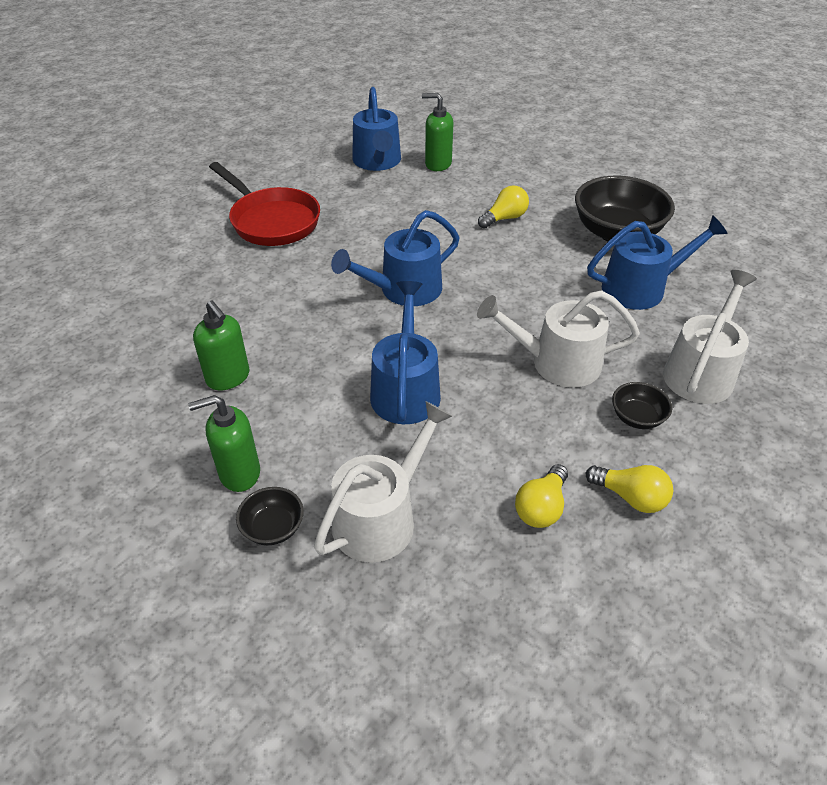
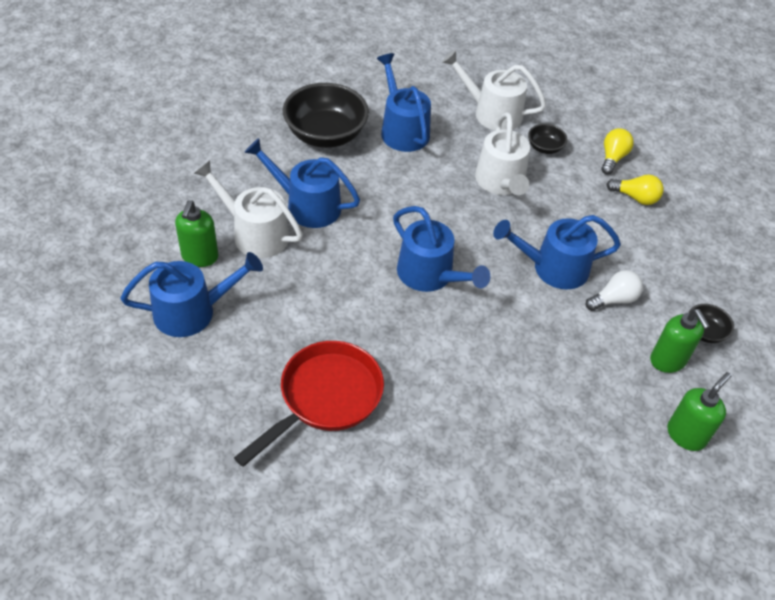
camera: 100 degrees left, 5 degrees up
green soap dispenser [193,301,250,390] -> green soap dispenser moved to [667,372,731,451]
white watering can [314,401,452,563] -> white watering can moved to [194,160,303,258]
yellow light bulb [478,185,529,228] -> blue watering can [244,138,360,228]
none -> white light bulb [586,270,643,311]

